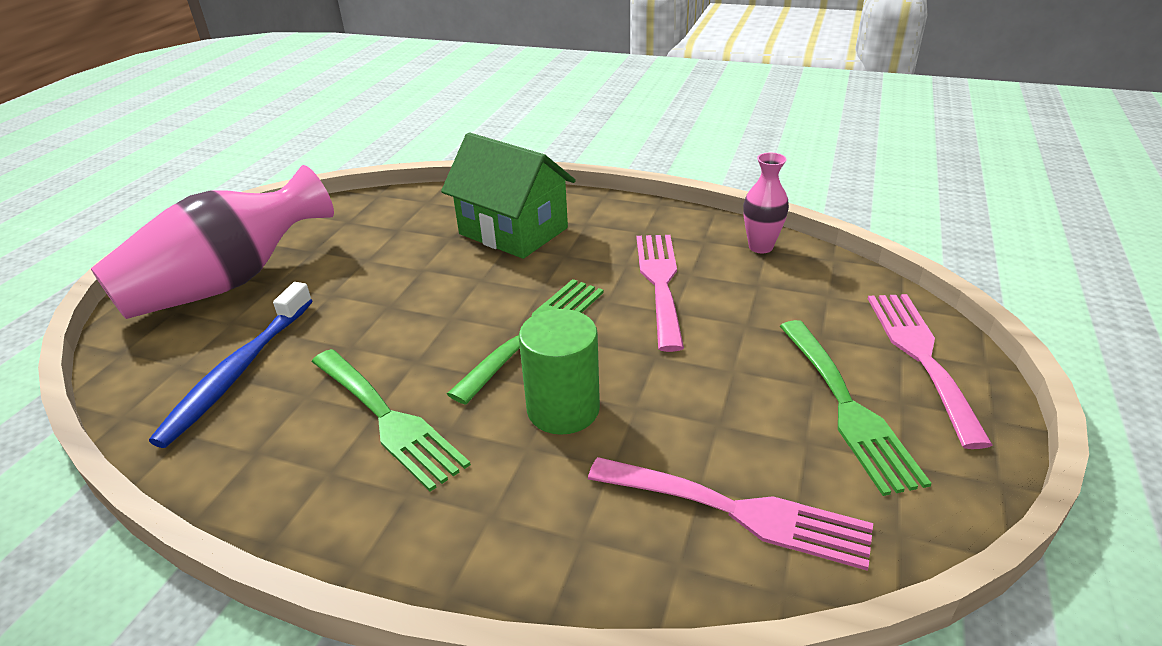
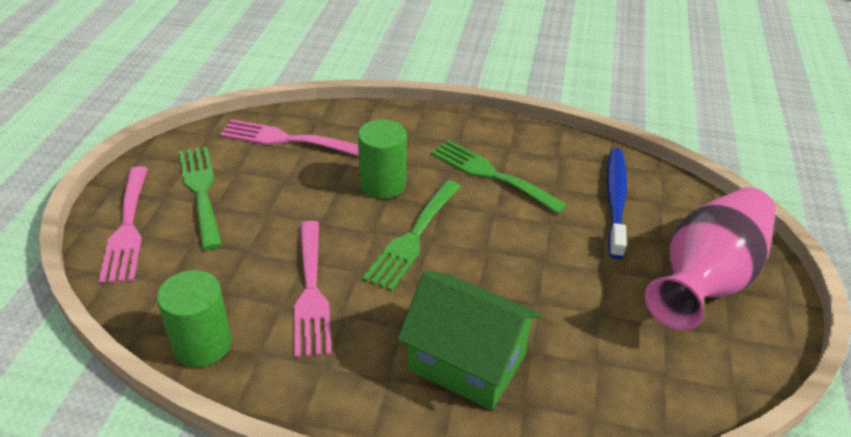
camera: 170 degrees right, 5 degrees up
pink vase [743,153,789,253] -> green cylinder [157,270,232,367]

